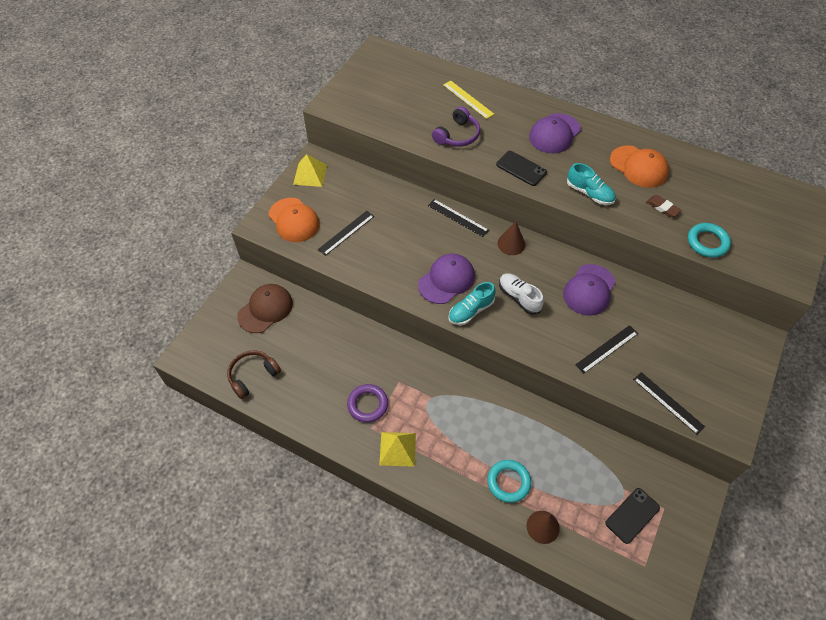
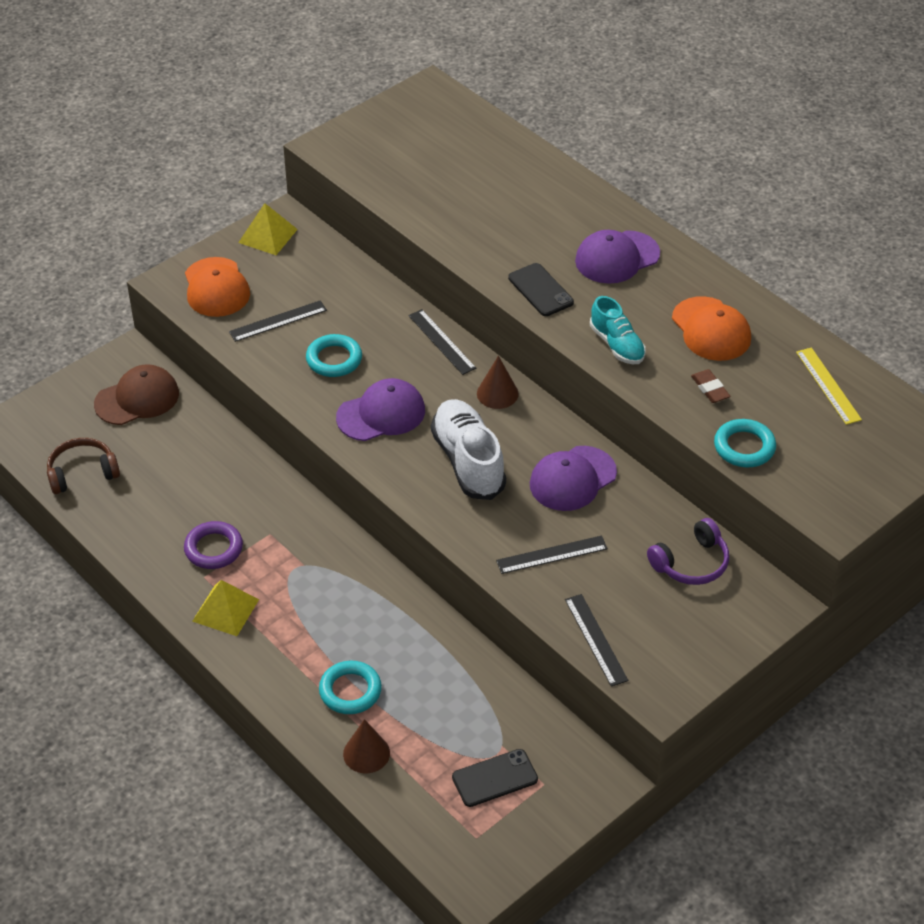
camera: 20 degrees right, 10 degrees down
purple headphones [432,107,480,147] -> purple headphones moved to [647,518,729,585]
yellow ruler [443,80,494,119] -> yellow ruler moved to [796,347,862,425]
turquoise shoe [448,282,496,325] -> none
white shoe [499,273,544,315] -> white shoe [431,399,506,500], size x1.62
none -> turquoise ring [306,334,362,377]

